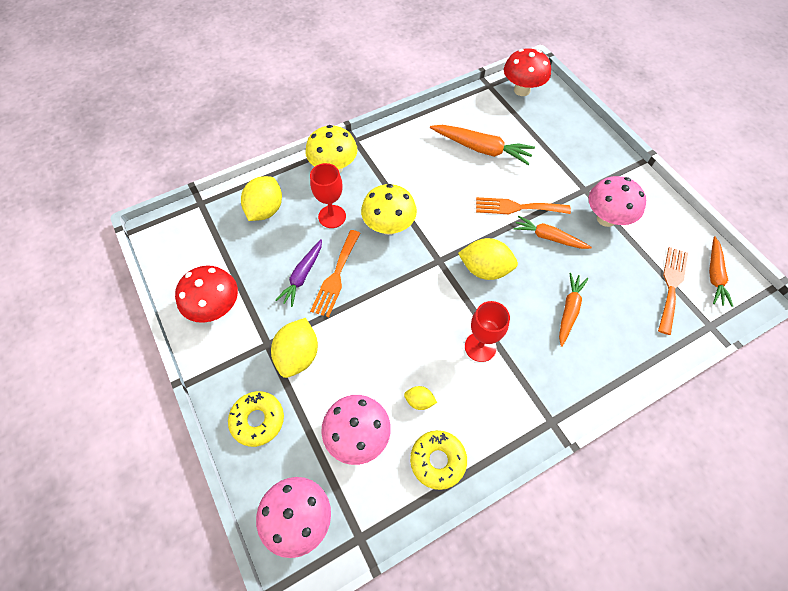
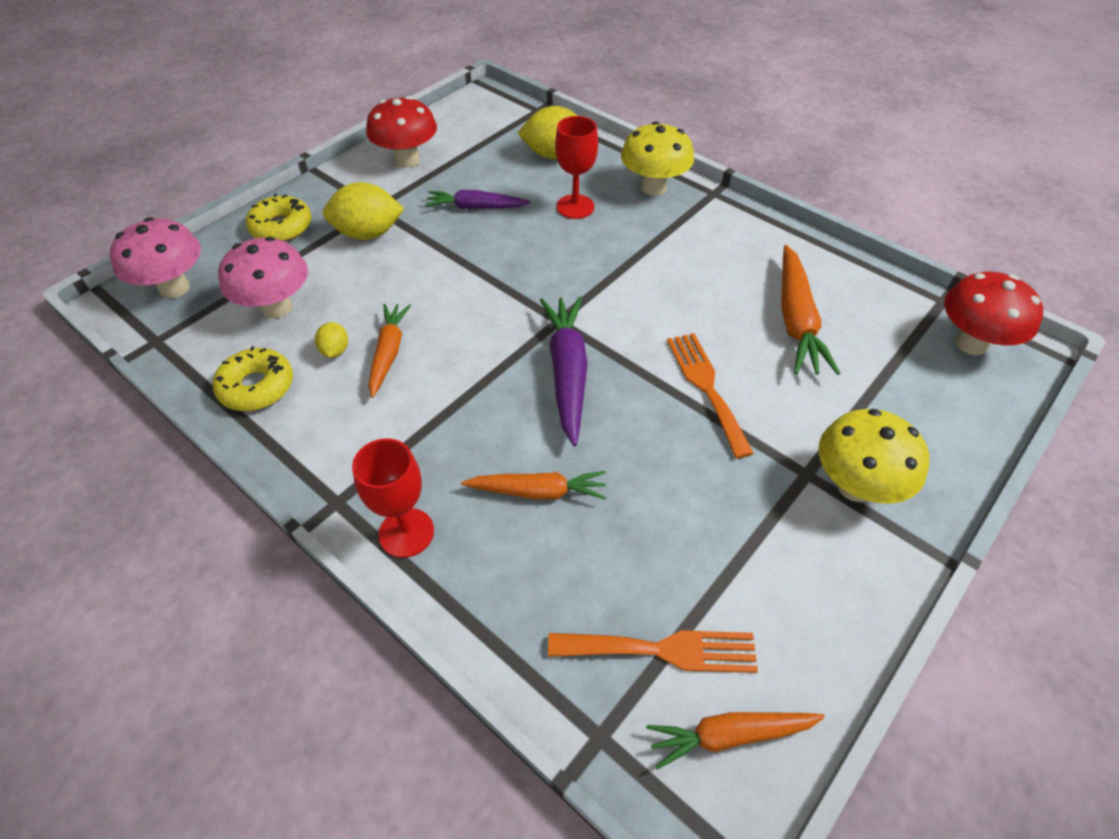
camera: 70 degrees right, 10 degrees down
orange fork [310,230,360,317] -> none
yellow mushroom [361,184,417,235] -> yellow mushroom moved to [818,409,929,504]
yellow lemon [458,238,518,280] -> purple carrot [540,296,588,446]
red goblet [465,301,510,362] -> red goblet moved to [352,438,434,558]
orange carrot [513,216,592,249] -> orange carrot moved to [369,304,411,398]
pink mushroom [589,176,646,227] -> none

